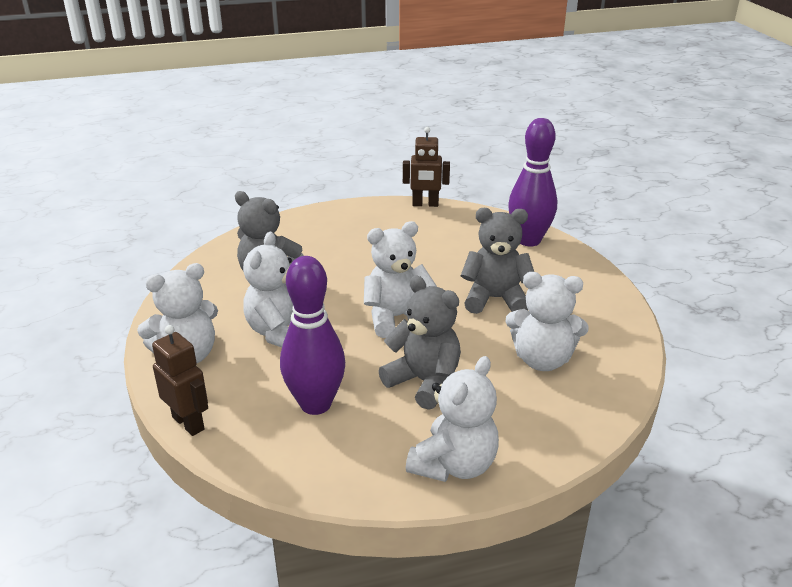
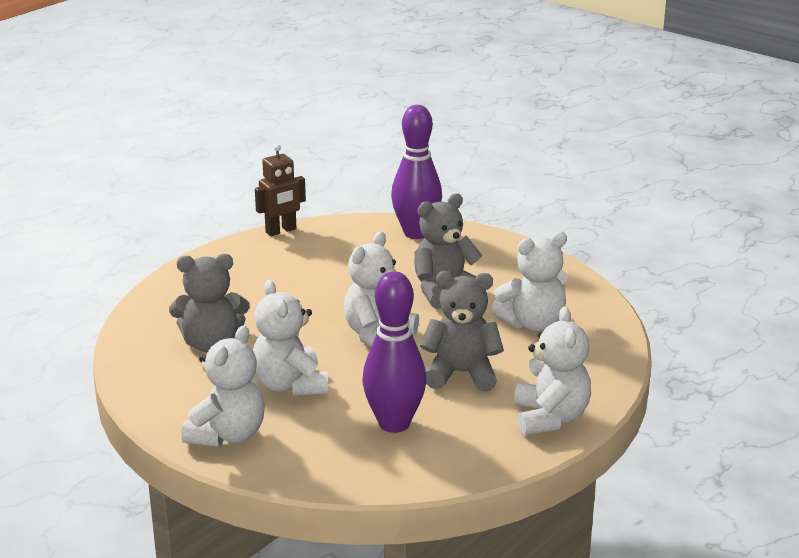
camera: 35 degrees left, 5 degrees down
brown robot [152,325,208,436] -> none

